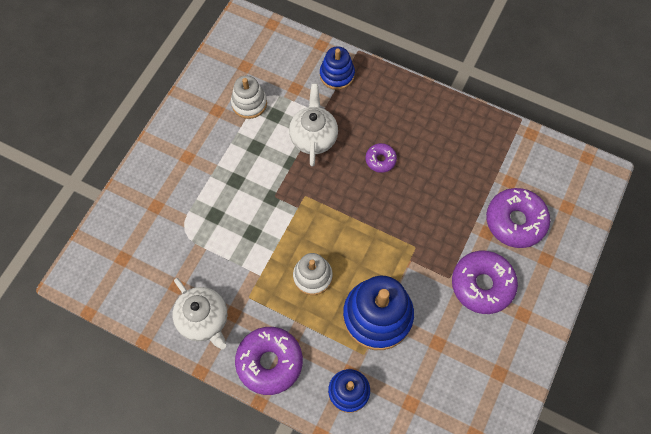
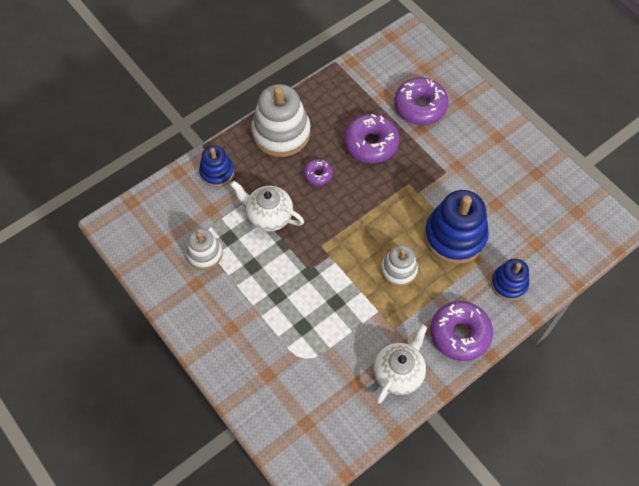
camera: 65 degrees left, 5 degrees down
white teapot [173,278,227,349] -> white teapot turned 45 degrees counterclockwise [374,324,427,404]
purple donut [452,251,518,314] -> purple donut moved to [344,114,399,163]
none -> white stacking toy [251,84,310,157]

